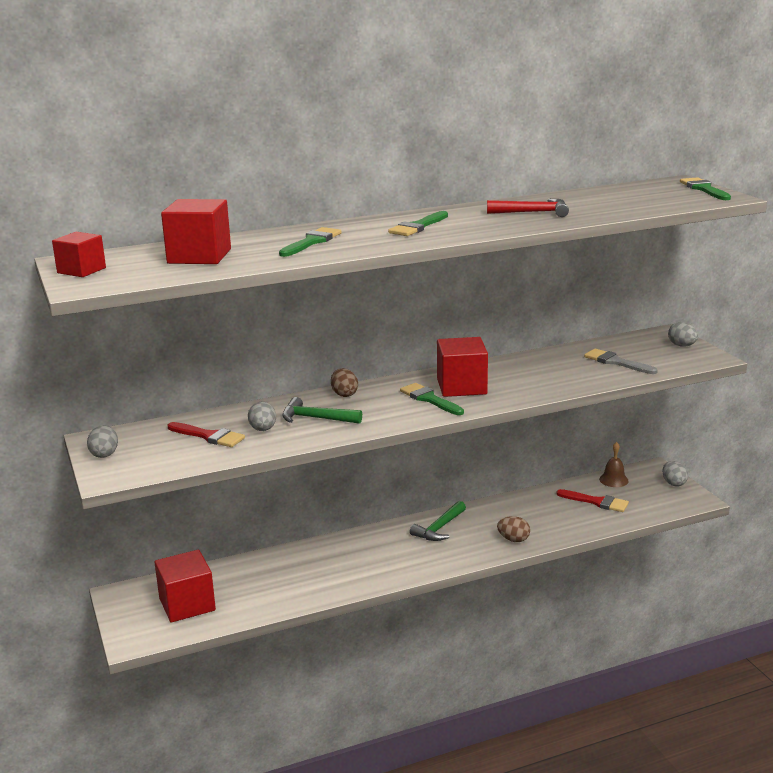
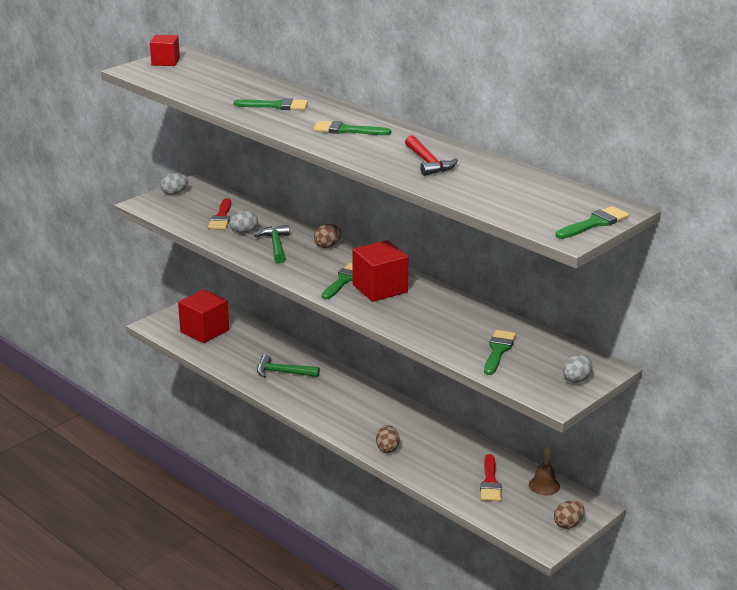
camera: 65 degrees right, 5 degrees up
red cube [161,199,231,264] -> none
green hammer [410,501,466,541] -> green hammer moved to [257,354,320,378]
grey brush [584,349,658,374] -> green brush [484,330,516,375]
grey egg [662,461,688,487] -> brown egg [554,501,585,529]

